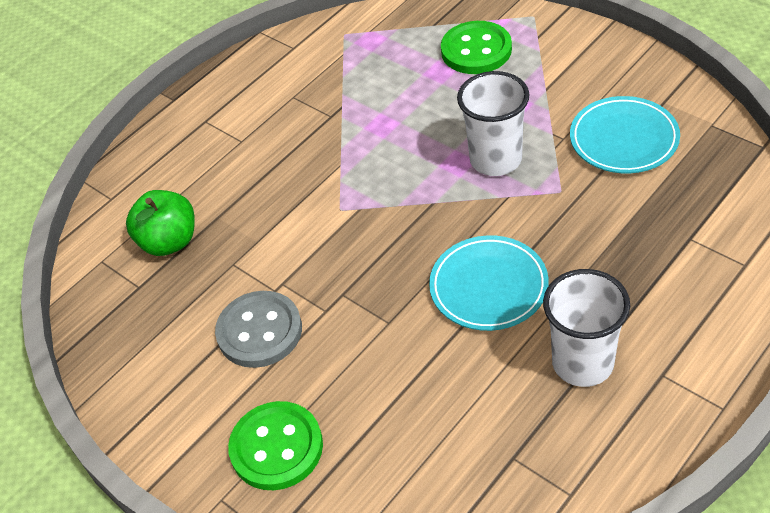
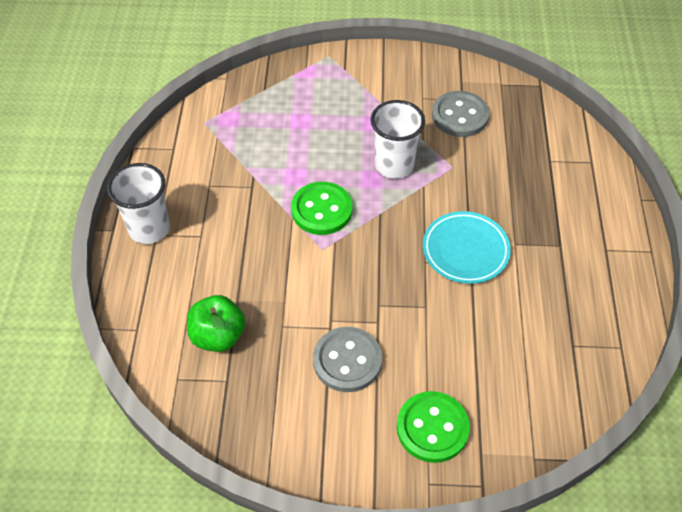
camera: 45 degrees left, 5 degrees up
green button [441,21,512,74] -> green button moved to [291,182,353,235]
white cup [543,269,630,387] -> white cup moved to [107,163,170,244]
turquoise plate [570,96,680,173] -> grey button [432,91,489,137]

